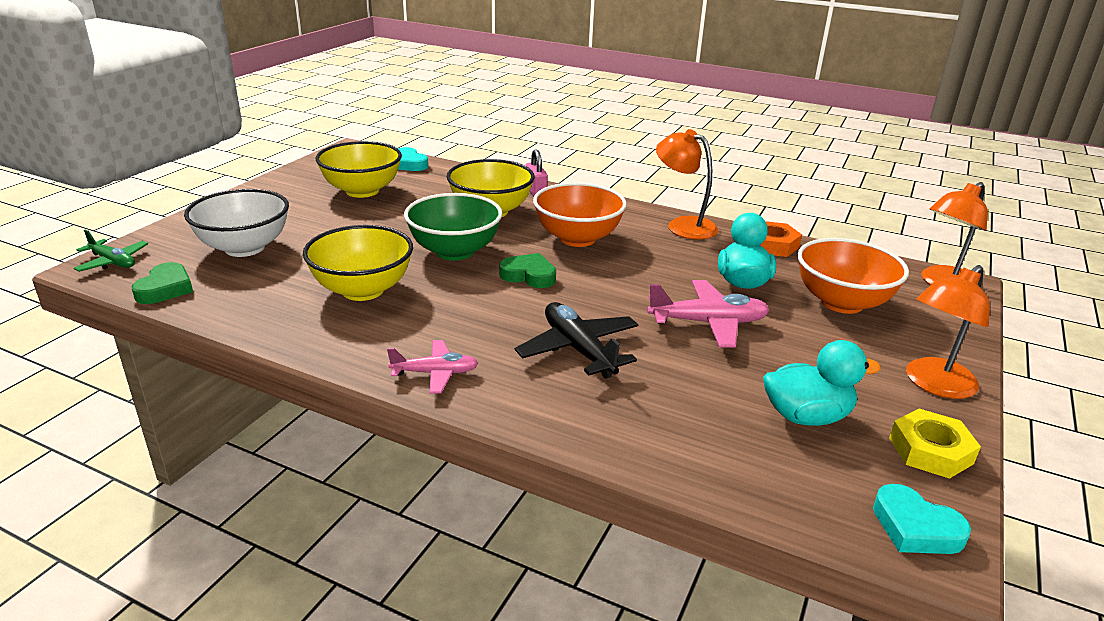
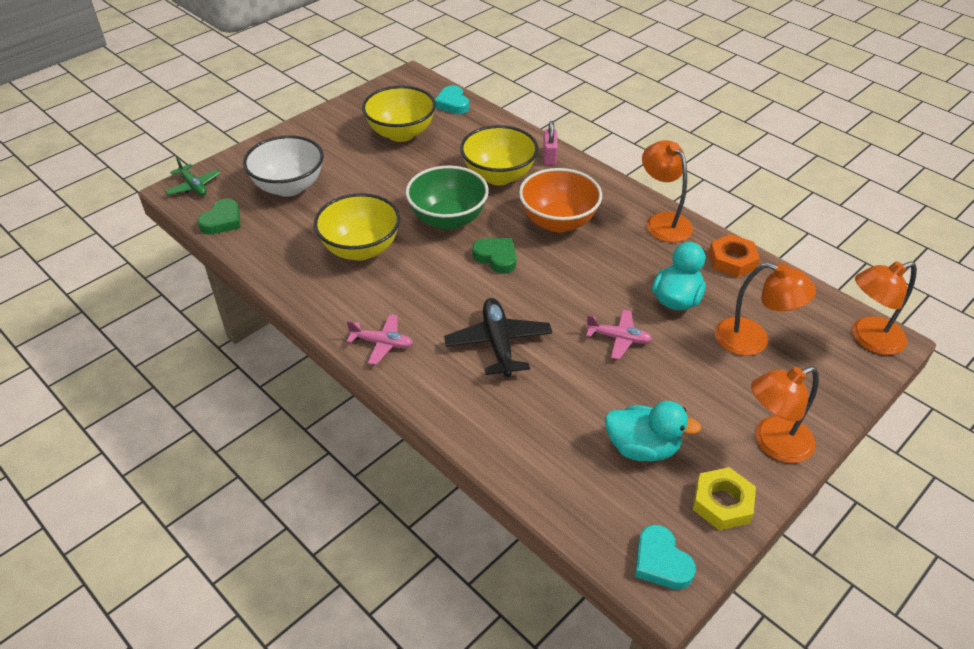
camera: 20 degrees right, 15 degrees up
pink plane [647,280,769,347] -> pink plane [586,310,653,360], size x0.64
orange bowl [798,238,909,314] -> orange lamp [715,262,816,356]

